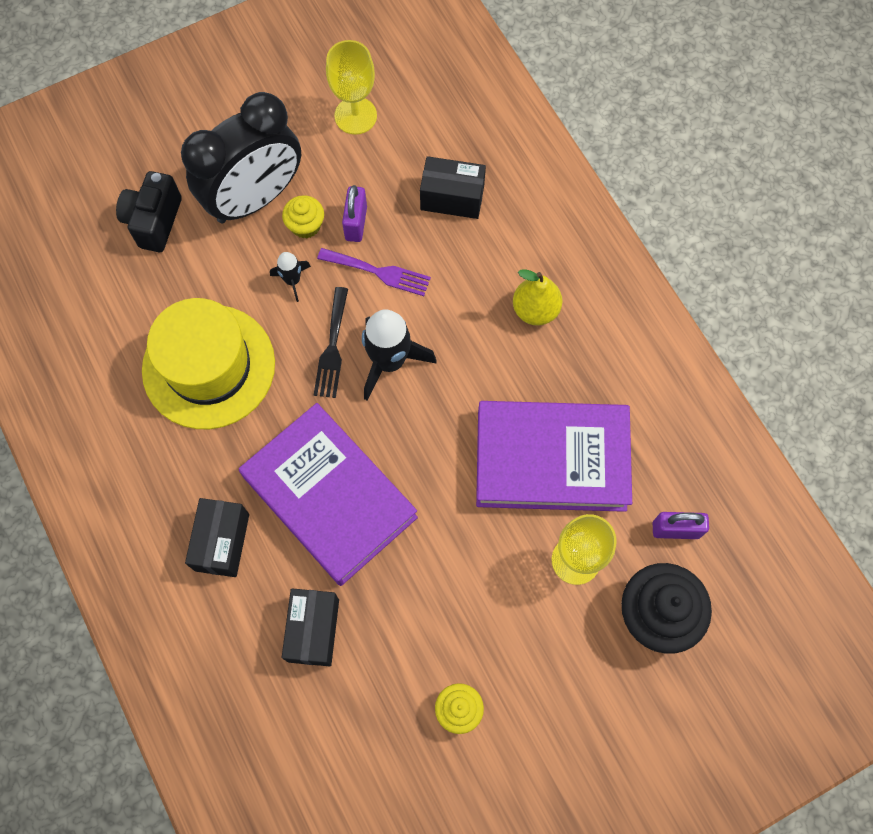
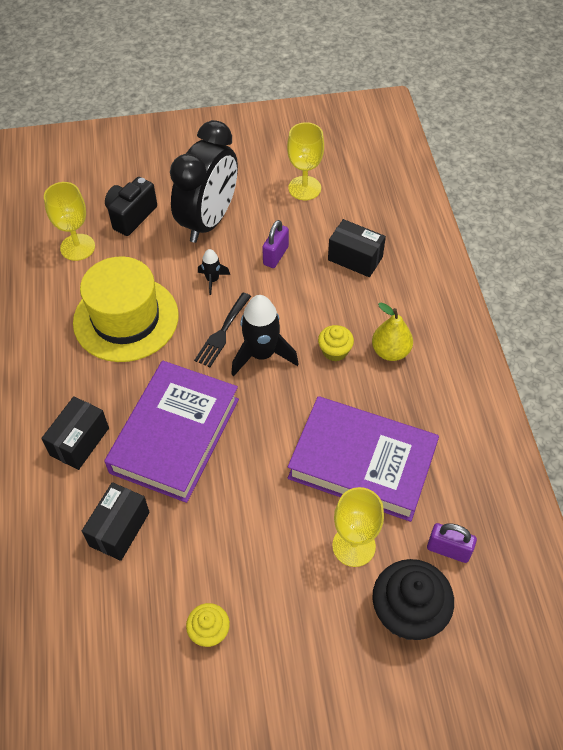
camera: 20 degrees right, 15 degrees down
black clock [181,92,301,224] -> black clock turned 45 degrees counterclockwise [170,120,238,243]
purple book [239,403,418,586] -> purple book turned 45 degrees clockwise [104,361,239,503]
yellow cupcake [282,195,324,238] -> yellow cupcake moved to [318,325,354,361]
purple fork [317,248,431,296] -> none
none -> yellow goblet [44,182,95,261]

